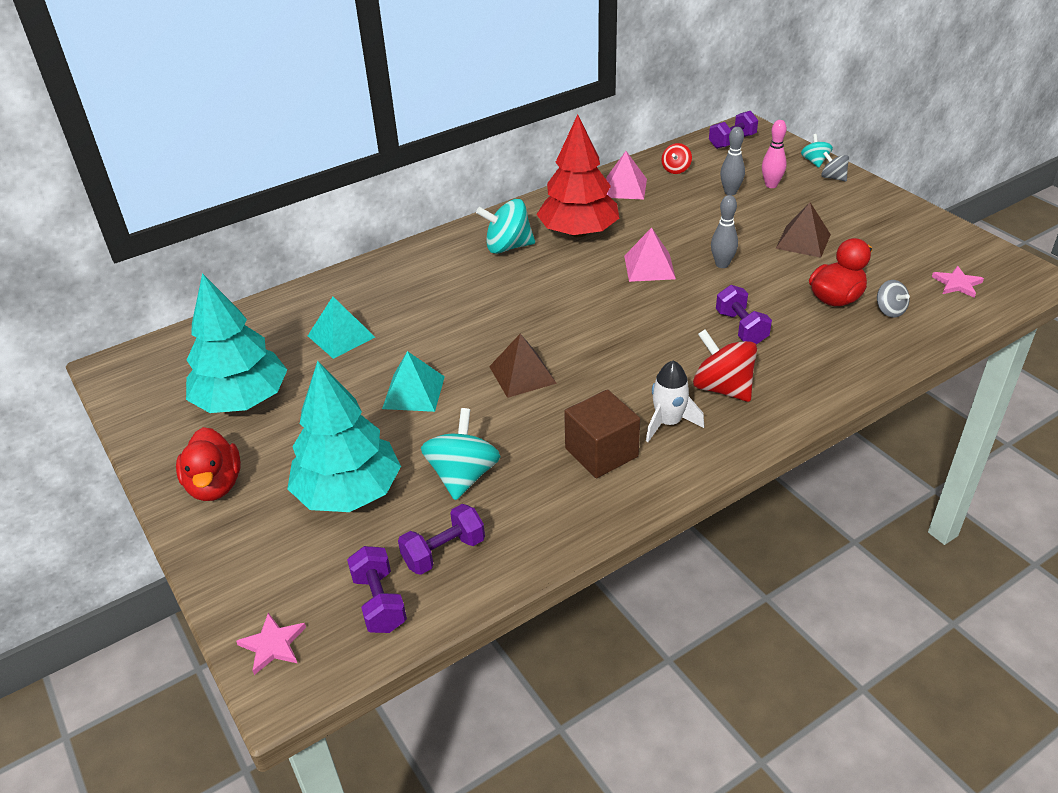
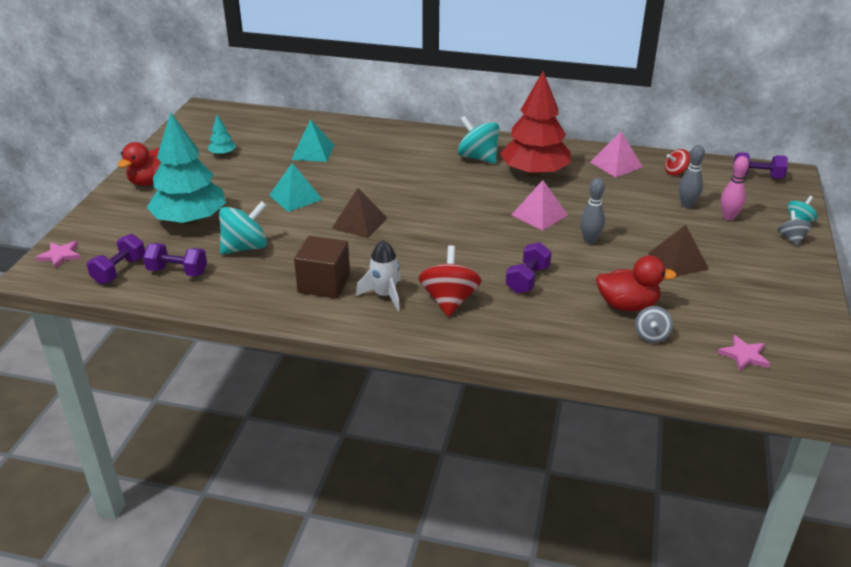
camera: 45 degrees right, 5 degrees down
turquoise tree [186,273,287,413] -> turquoise tree [208,115,236,155], size x0.41

